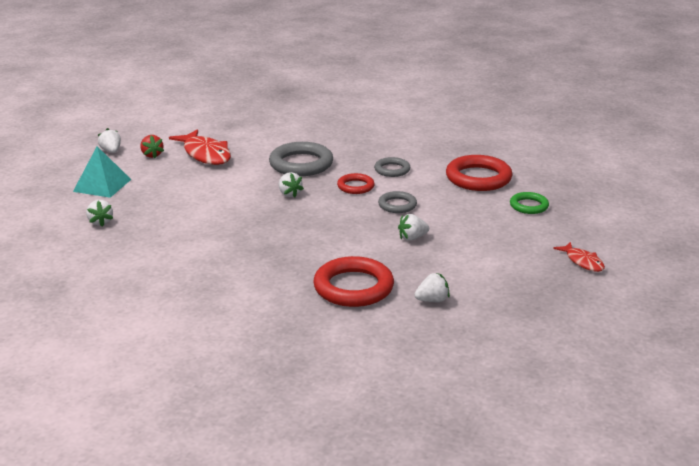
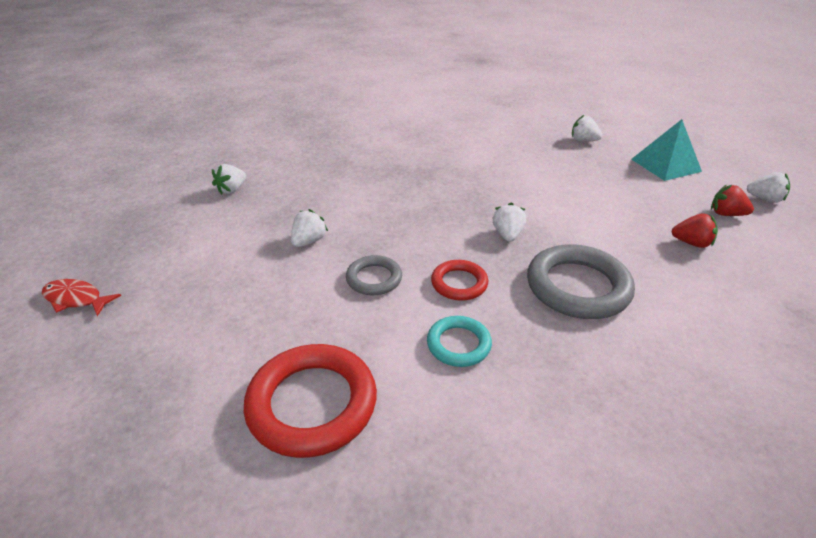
camera: 140 degrees right, 10 degrees up
red fish [169,129,231,165] -> red strawberry [672,213,718,248]
white strawberry [279,172,304,198] -> white strawberry turned 75 degrees clockwise [493,202,526,242]
red ring [313,256,394,307] -> none
grey ring [374,157,410,177] -> turquoise ring [427,316,492,367]
green ring [510,192,549,214] -> none

